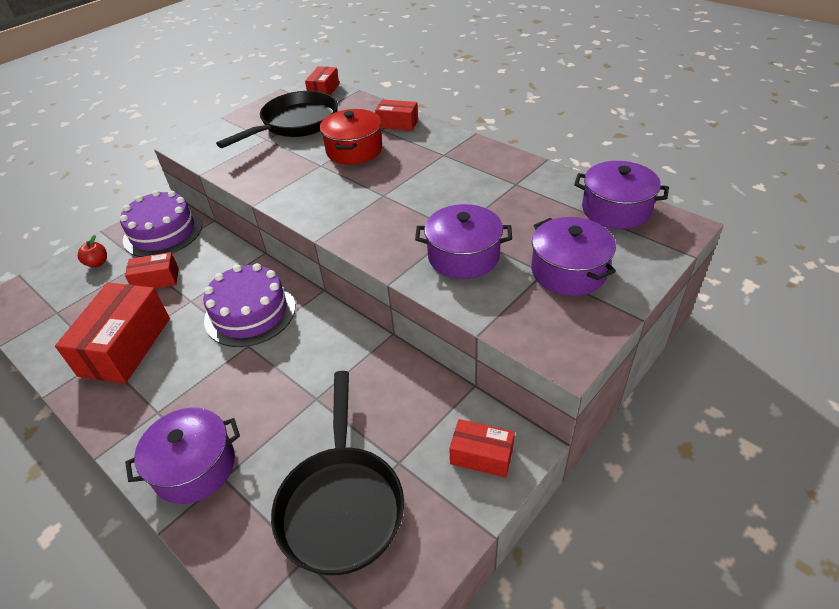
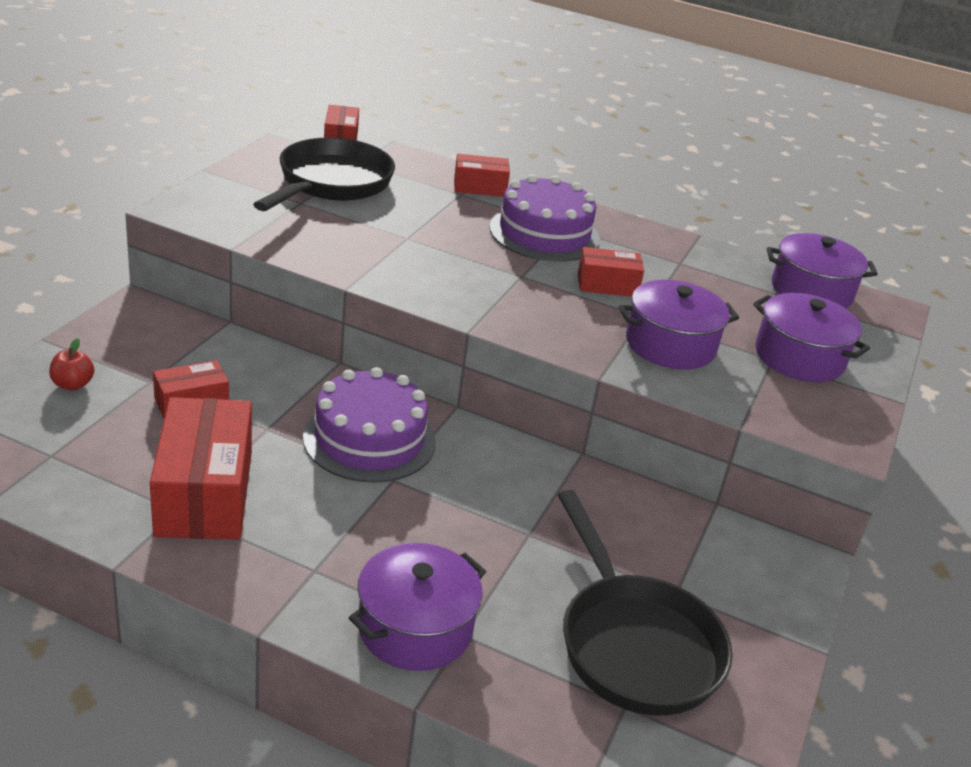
camera: 25 degrees left, 10 degrees down
purple cake [120,190,202,257] -> purple cake moved to [489,174,600,262]
red pot [320,109,382,165] -> none
red box [449,419,515,478] -> red box moved to [578,247,644,297]

